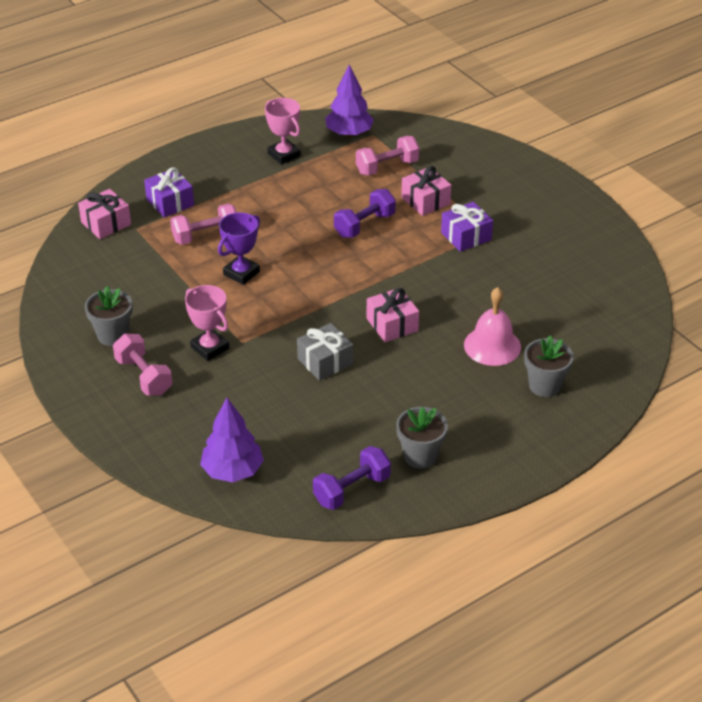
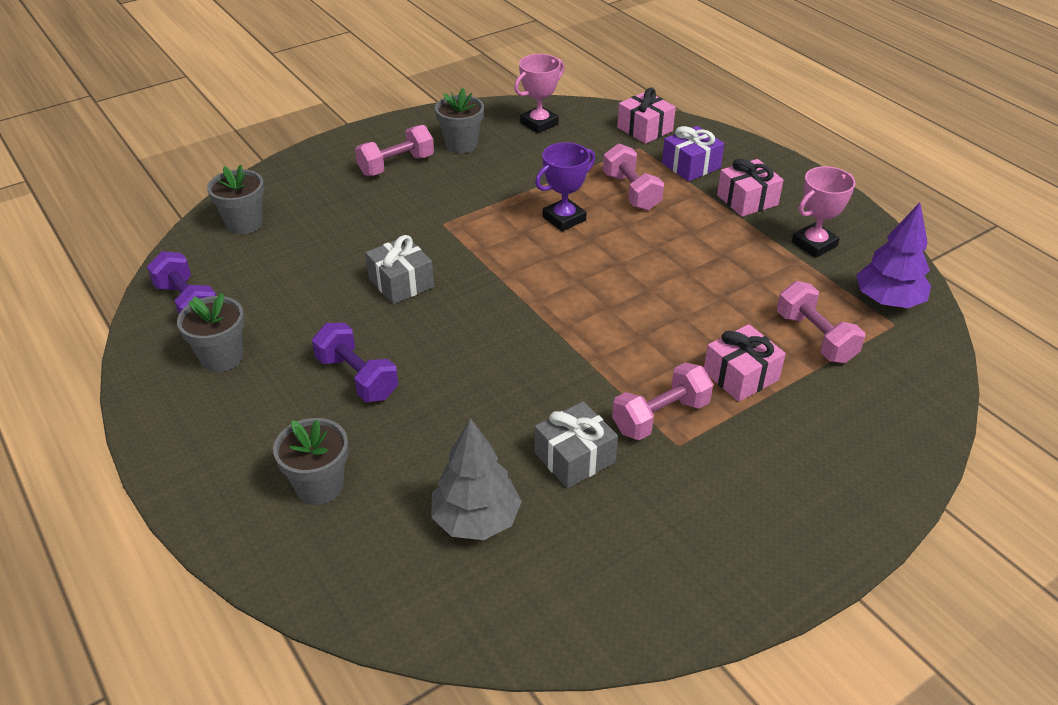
camera: 90 degrees right, 0 degrees up
pink trophy [185,285,229,361] -> pink trophy moved to [514,54,565,134]
purple tree [200,398,264,482] -> grey flower pot [207,164,264,234]
purple trophy [218,212,260,285] -> purple trophy turned 75 degrees counterclockwise [535,142,595,231]
purple dumbbell [334,189,396,238] -> purple dumbbell moved to [312,323,398,402]
pink gift [367,288,419,342] -> pink gift moved to [717,159,784,217]
purple gift [441,202,493,252] -> pink dumbbell [612,362,713,440]
pink bell [464,287,521,366] -> none
none -> grey tree [431,418,522,540]
none -> grey gift [534,401,618,488]

